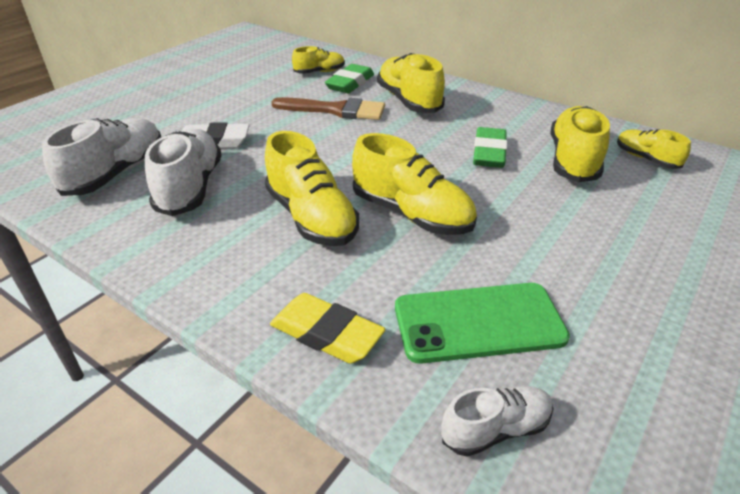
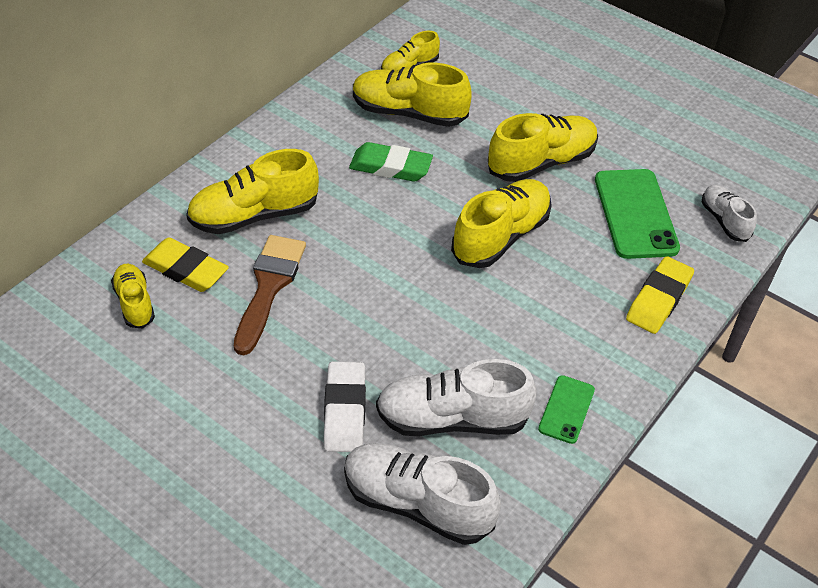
camera: 90 degrees left, 10 degrees up
yellow shoe [265,131,359,246] -> yellow shoe moved to [488,113,598,182]
green eraser [325,64,374,93] -> yellow eraser [142,237,229,292]
none -> green phone [538,375,595,444]

